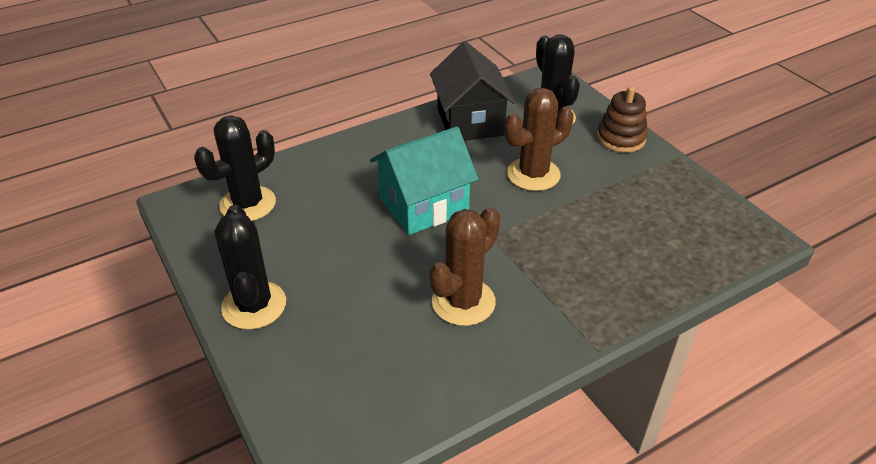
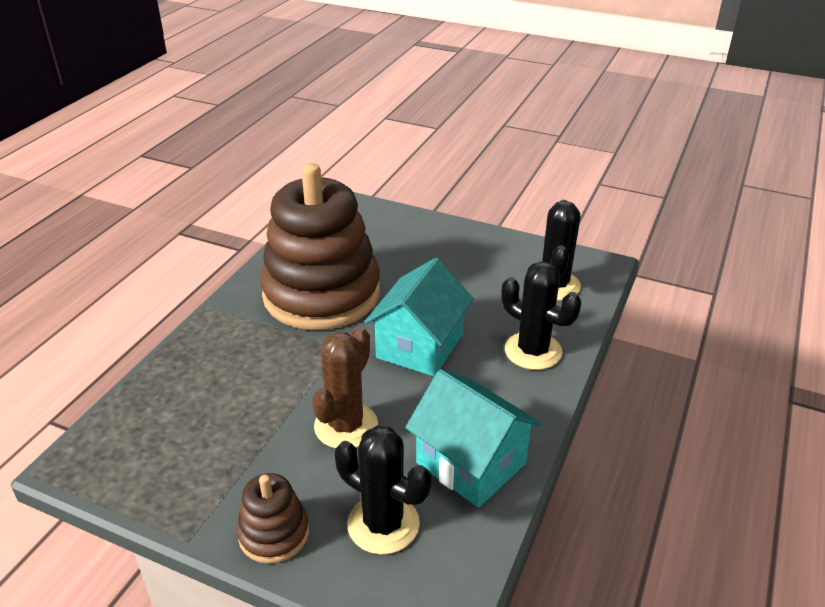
camera: 145 degrees right, 5 degrees down
black cactus [214,205,286,330] -> black cactus moved to [502,262,581,370]
brown cactus [429,207,500,326] -> brown stacking toy [260,163,380,330]
black house [430,41,515,141] -> turquoise house [405,369,541,508]

